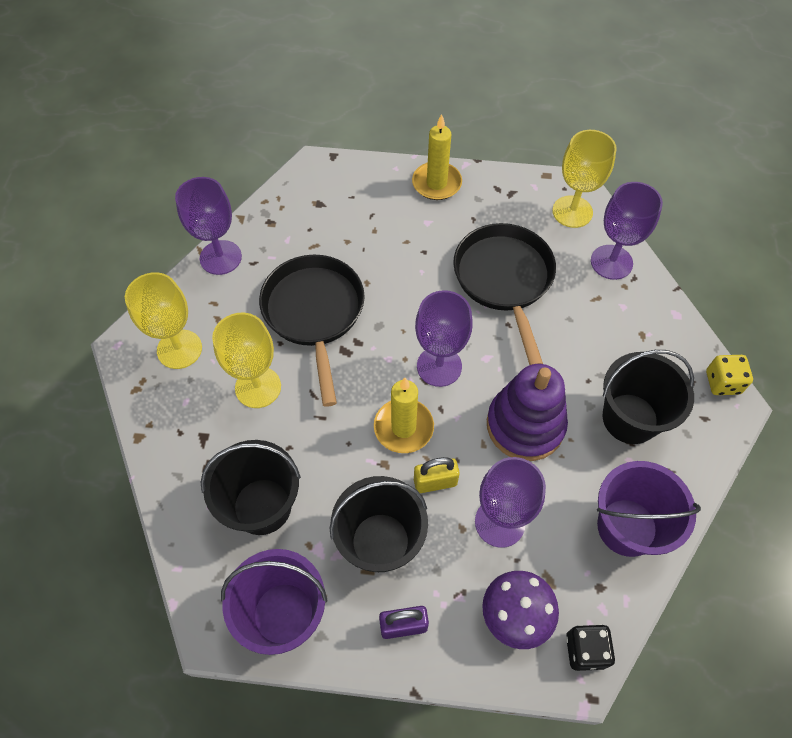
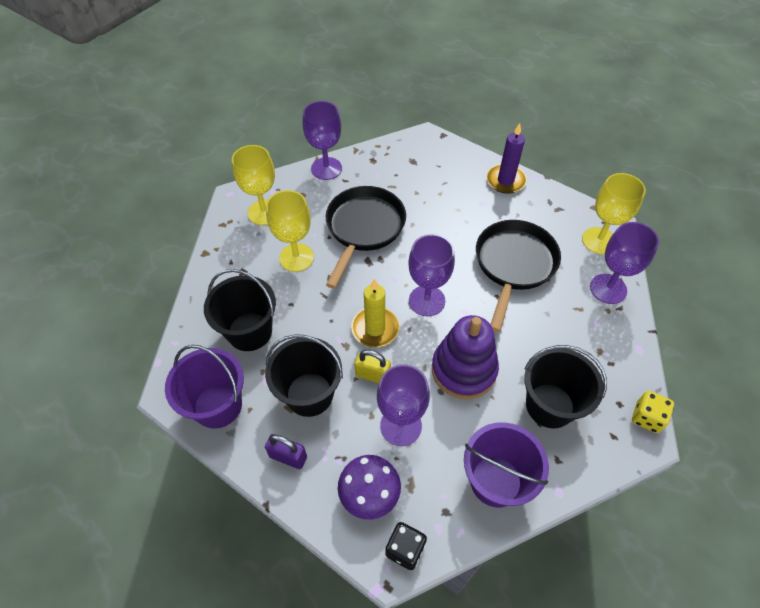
camera: 30 degrees right, 5 degrees down
yellow candle [412,114,462,200] -> purple candle [486,123,527,193]

